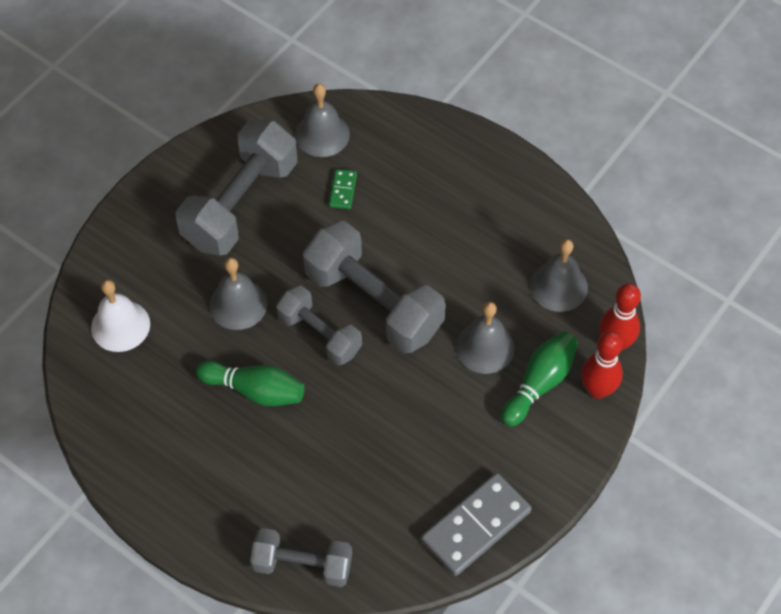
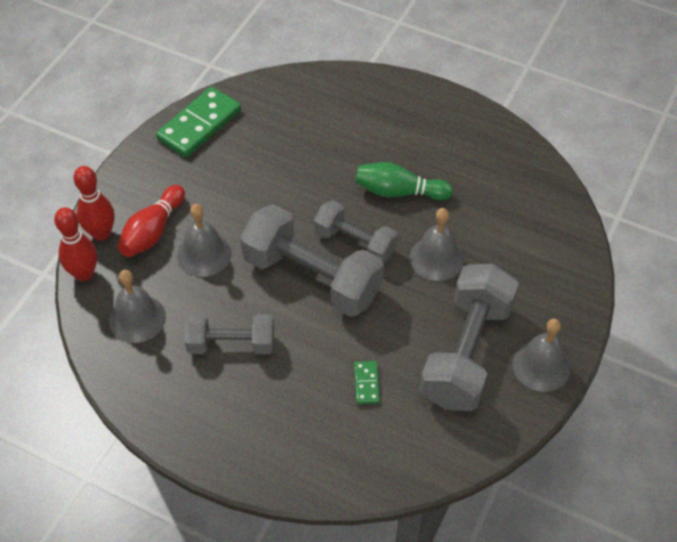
camera: 170 degrees right, 5 degrees down
white bell [91,280,150,352] -> none
grey dumbbell [250,528,352,587] -> grey dumbbell moved to [185,314,274,355]
grey bell [295,83,350,157] -> grey bell moved to [512,319,571,392]
grey domino [421,473,532,576] -> green domino [156,87,241,157]
green bowling pin [501,331,578,427] -> red bowling pin [118,185,185,257]

